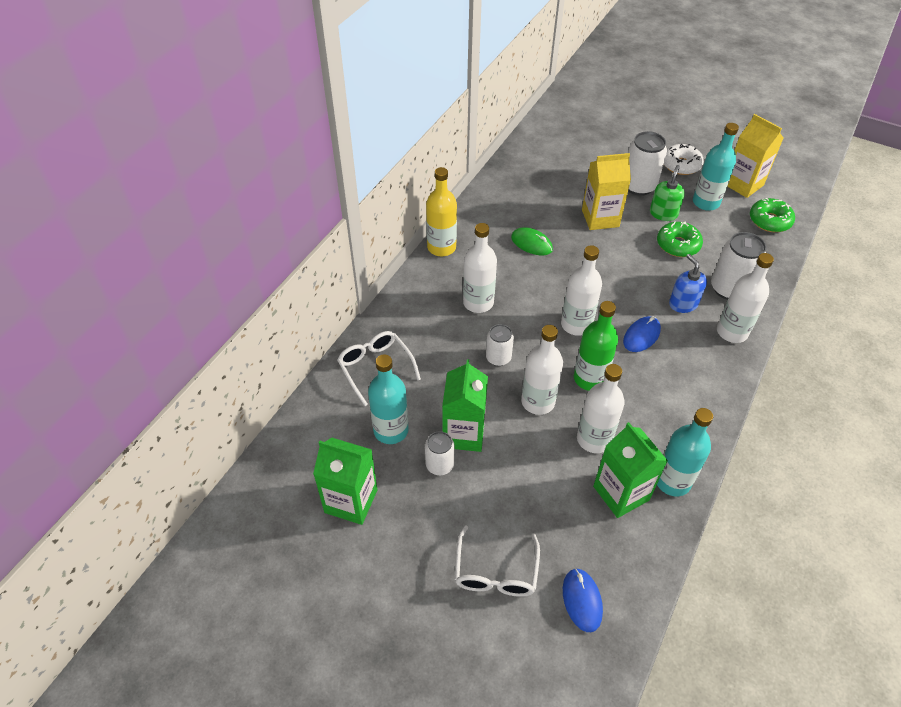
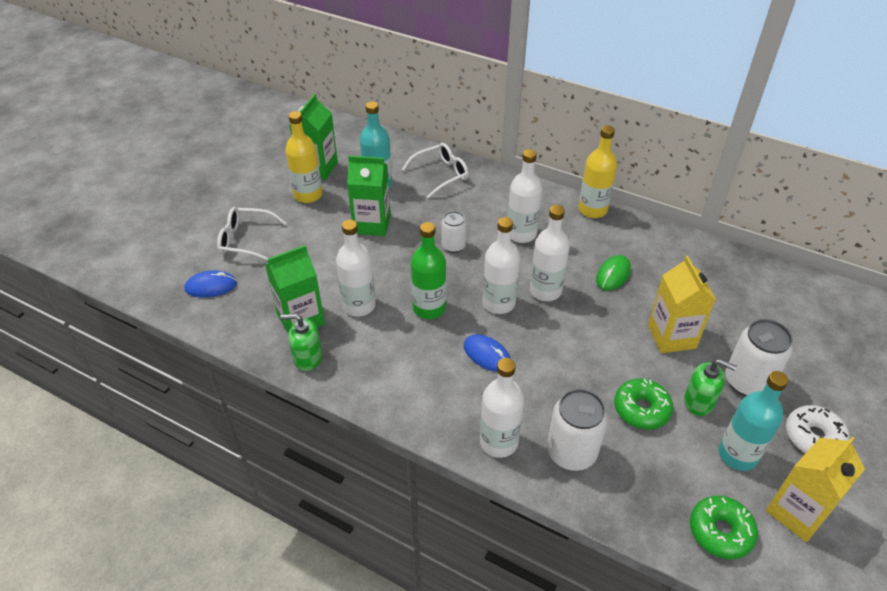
camera: 90 degrees right, 5 degrees down
white can [425,431,455,475] -> none
white bottle [521,325,563,415] -> white bottle moved to [530,205,570,301]
turquoise bottle [657,408,713,496] -> green soap dispenser [280,314,322,371]
blue soap dispenser [669,254,707,313] -> none
none -> yellow bottle [285,111,322,203]

